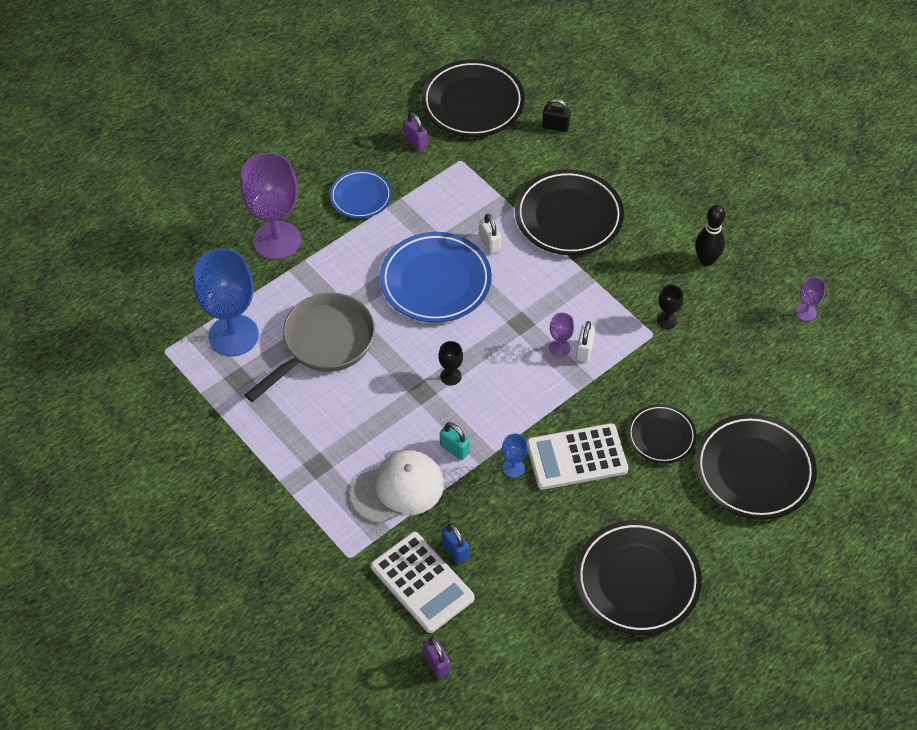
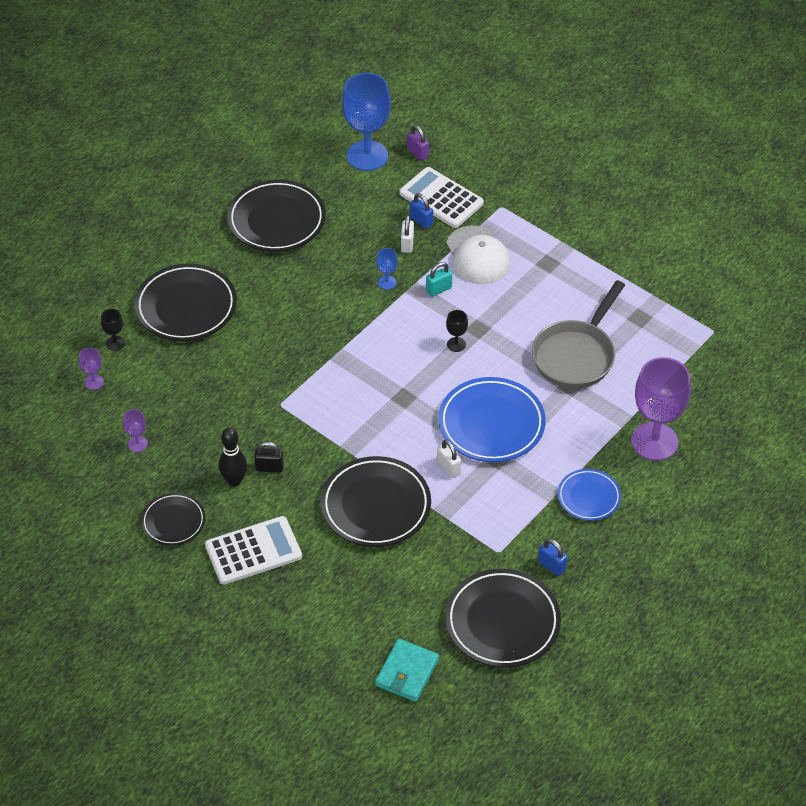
camera: 170 degrees right, 5 degrees down
blue goblet [193,249,259,356] -> blue goblet moved to [342,73,391,171]
white cap [350,450,444,524] -> white cap turned 75 degrees counterclockwise [446,226,510,284]
purple padlock [403,112,428,151] -> blue padlock [538,538,567,576]
turquoise padlock [440,422,470,460] -> turquoise padlock turned 60 degrees counterclockwise [426,262,452,297]
white calculator [527,423,628,490] -> white calculator moved to [205,516,302,585]
black padlock [542,98,570,132] -> black padlock moved to [254,442,284,473]
purple goblet [549,313,574,357] -> purple goblet moved to [79,347,104,390]
white padlock [576,321,595,362] -> white padlock moved to [401,215,414,253]
black plate [627,404,696,464] -> black plate moved to [141,493,205,546]
black goblet [657,285,683,329] -> black goblet moved to [101,309,125,351]
none -> turquoise wallet [375,638,439,702]

